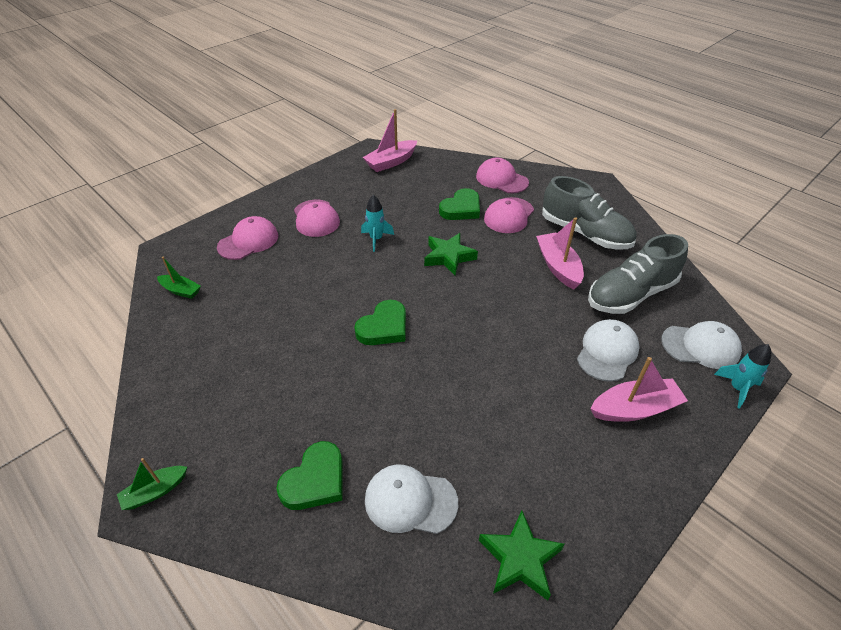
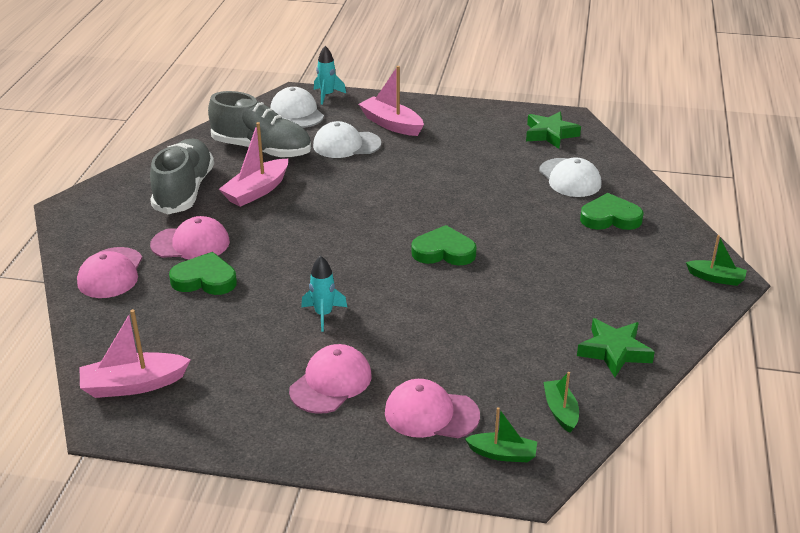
camera: 125 degrees left, 10 degrees down
pink boat [363,109,417,172] -> pink boat turned 150 degrees clockwise [80,309,191,398]
green star [424,233,478,275] -> green star moved to [577,318,655,377]
none -> green boat [465,407,537,462]

